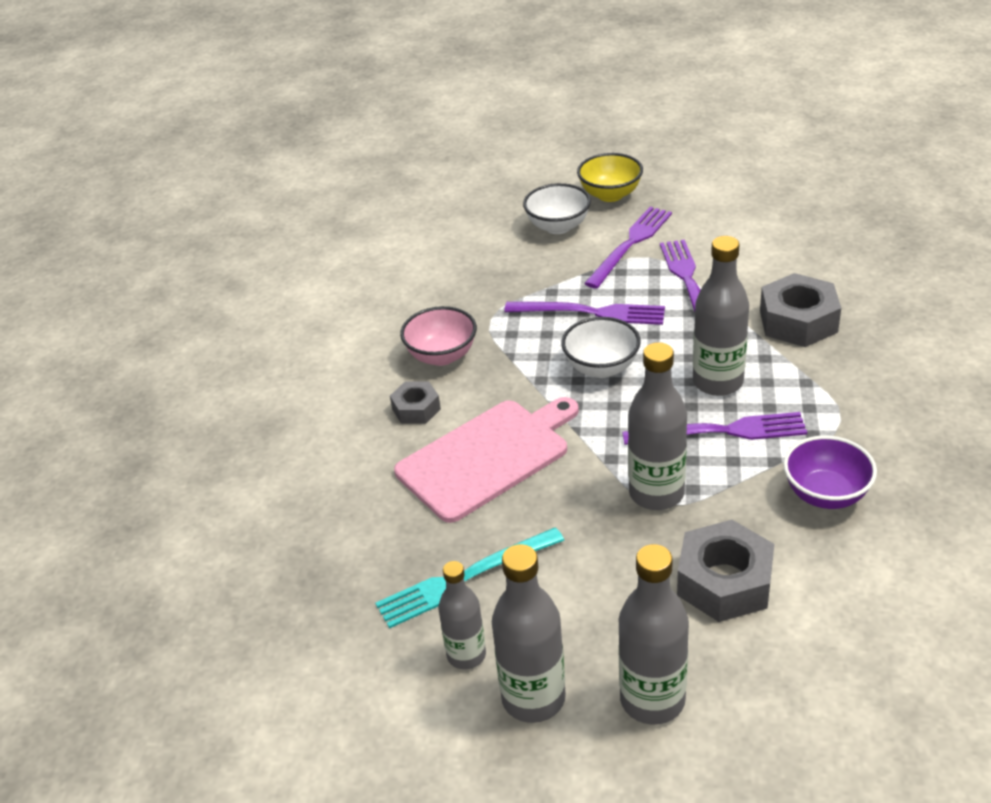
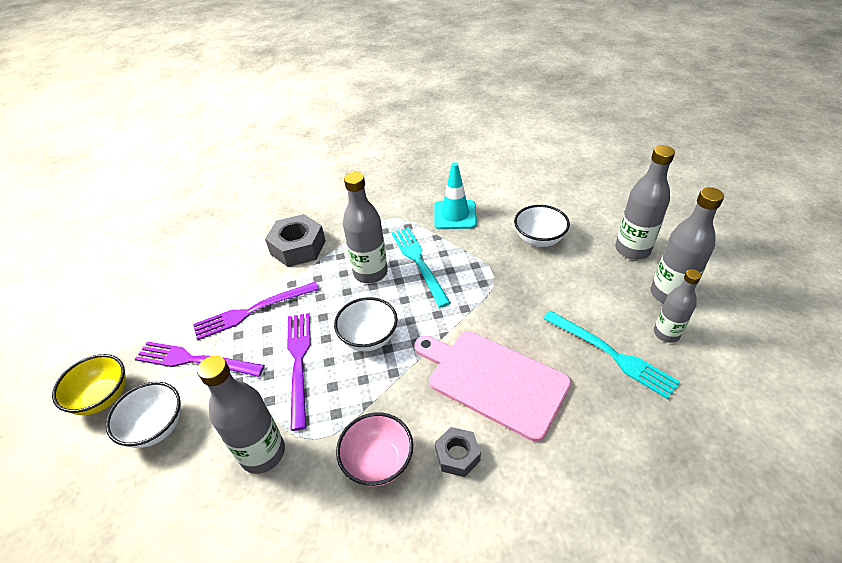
camera: 110 degrees left, 5 degrees up
purple fork [622,412,807,445] -> turquoise fork [391,227,451,308]
grey bottle [628,342,687,510] -> grey bottle moved to [197,355,285,474]
grey nut [677,520,775,622] -> white bowl [514,205,570,247]
purple bowl [783,436,877,509] -> turquoise traffic cone [434,162,477,229]

